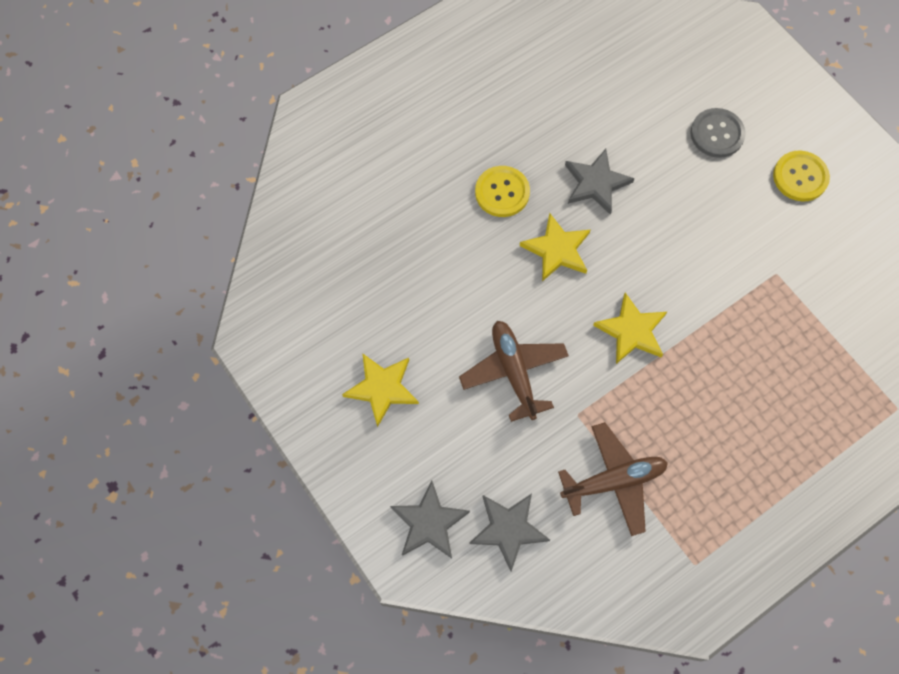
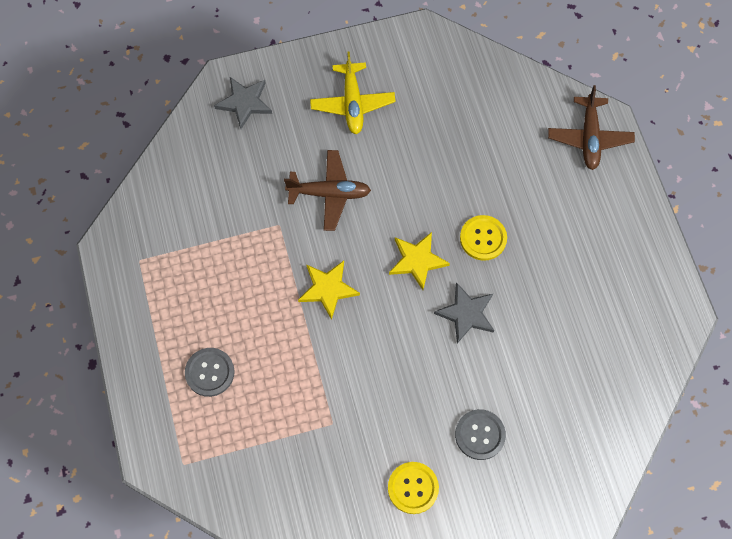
camera: 110 degrees right, 0 degrees up
yellow star [342,353,419,427] -> yellow plane [310,51,396,134]
grey star [469,493,550,571] -> none
brown plane [558,422,668,536] -> brown plane moved to [548,85,635,170]
none -> grey button [185,348,235,397]

